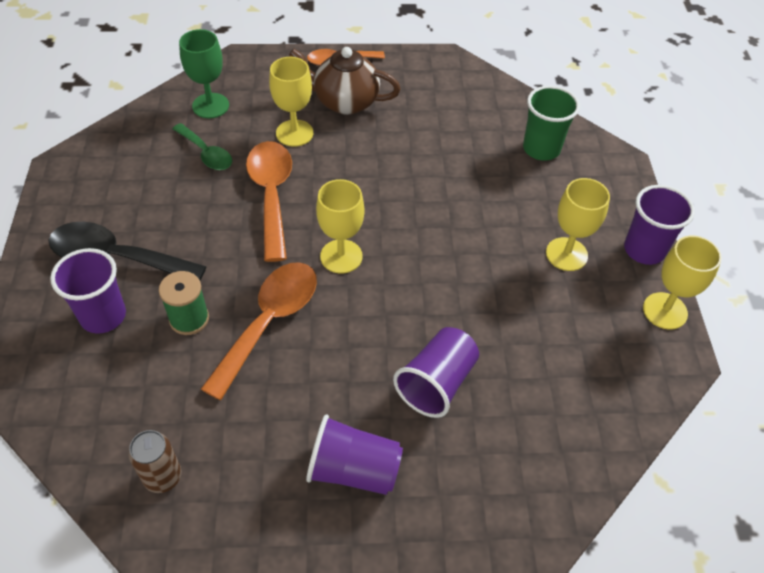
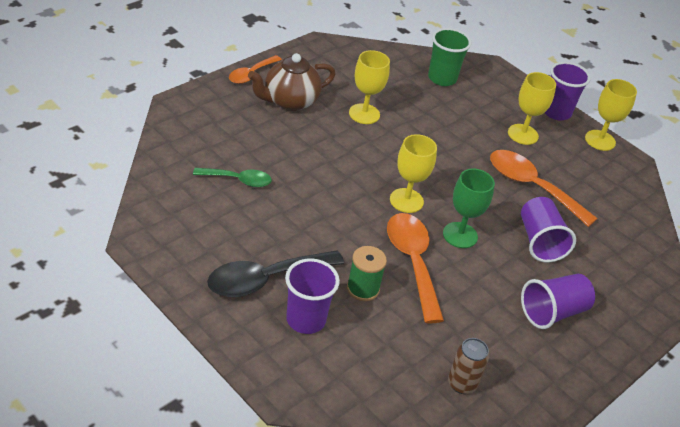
camera: 45 degrees left, 10 degrees down
green goblet [179,29,229,119] -> green goblet moved to [443,169,495,248]
orange spoon [246,141,292,262] -> orange spoon moved to [490,150,598,227]
yellow goblet [269,57,313,147] -> yellow goblet moved to [349,50,390,124]

